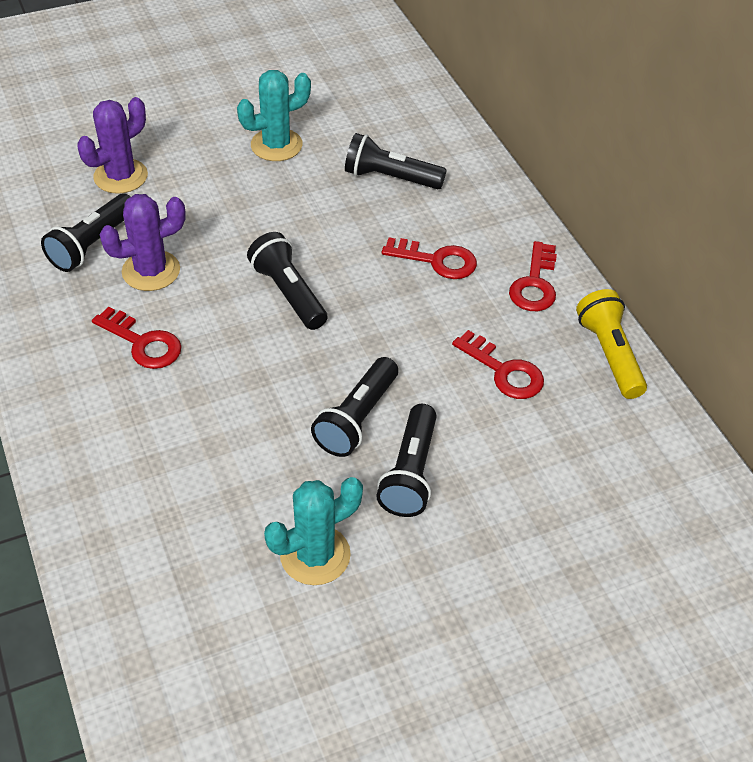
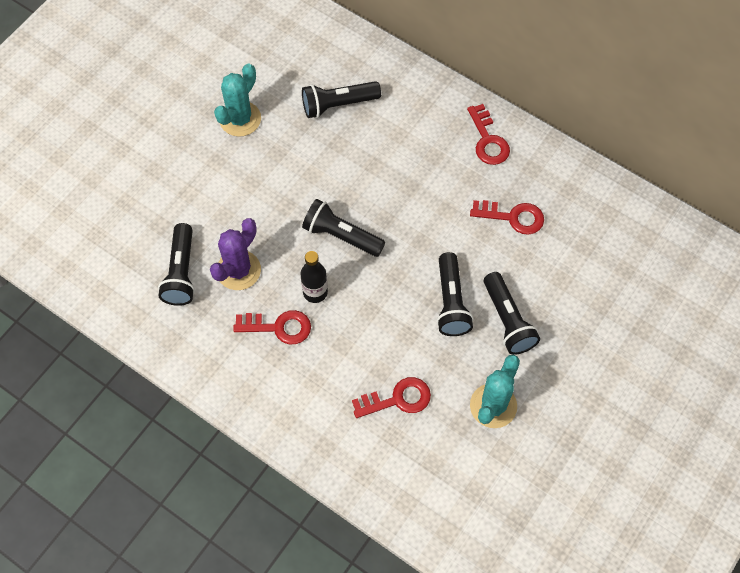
camera: 30 degrees left, 15 degrees up
purple cactus [77,97,148,194] -> none
red key [382,238,477,279] -> red key moved to [352,377,431,418]
yellow flashlight [576,289,647,399] -> none
none -> black bottle [300,251,328,303]

